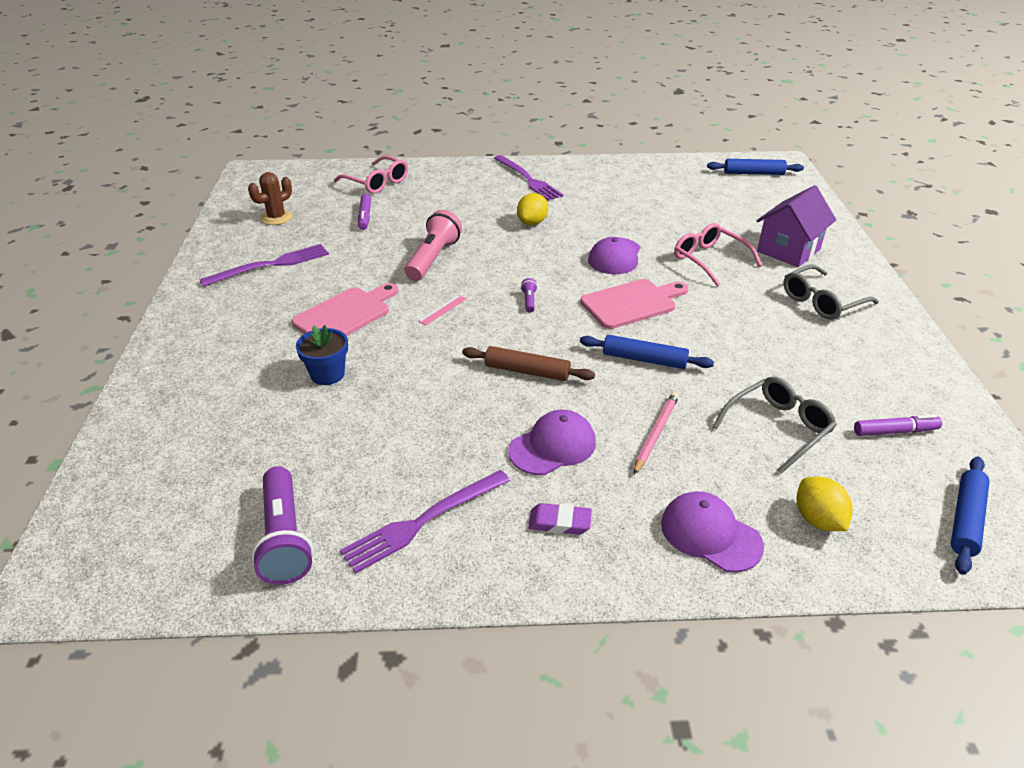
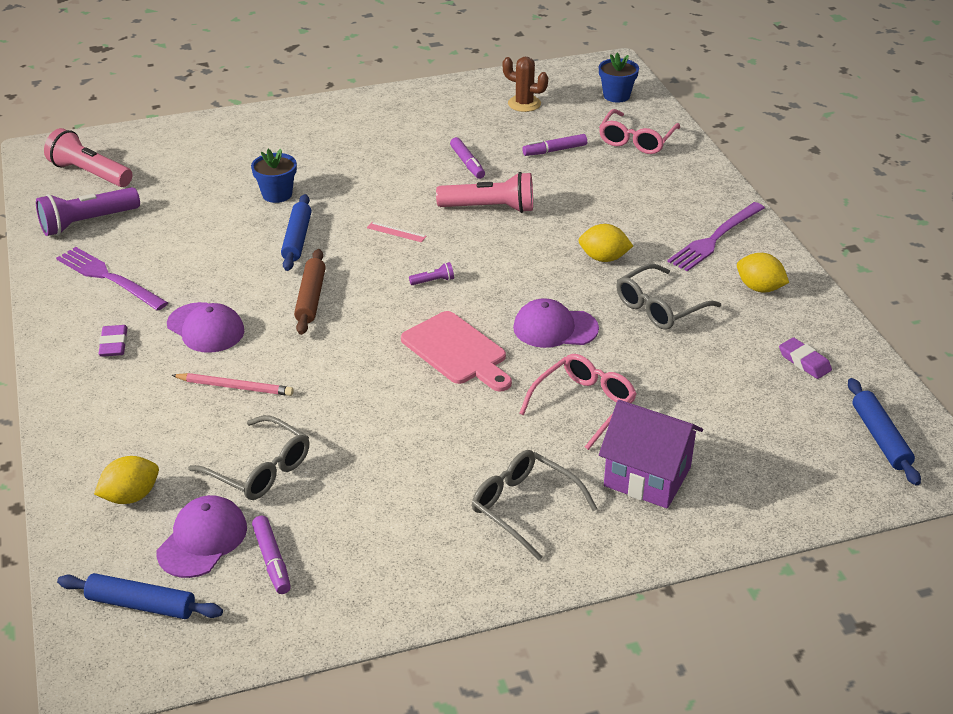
camera: 75 degrees right, 0 degrees up
purple fork [199,244,329,287] -> none
pink cutting board [291,283,399,336] -> none
blue rolling pin [580,335,714,369] -> blue rolling pin moved to [281,194,312,271]
purple cap [661,491,764,573] -> purple cap moved to [157,495,247,578]
none -> pink flashlight [44,128,132,187]
none -> purple marker [450,137,485,179]
none -> blue flower pot [599,53,639,103]
none -> grey glasses [616,264,721,330]
none -> yellow lemon [737,253,789,293]
none -> purple eraser [779,337,832,379]

